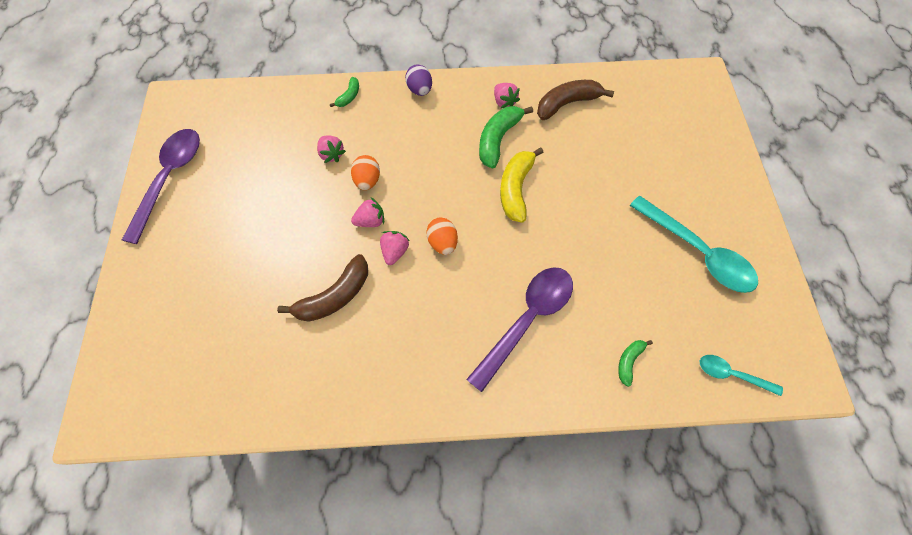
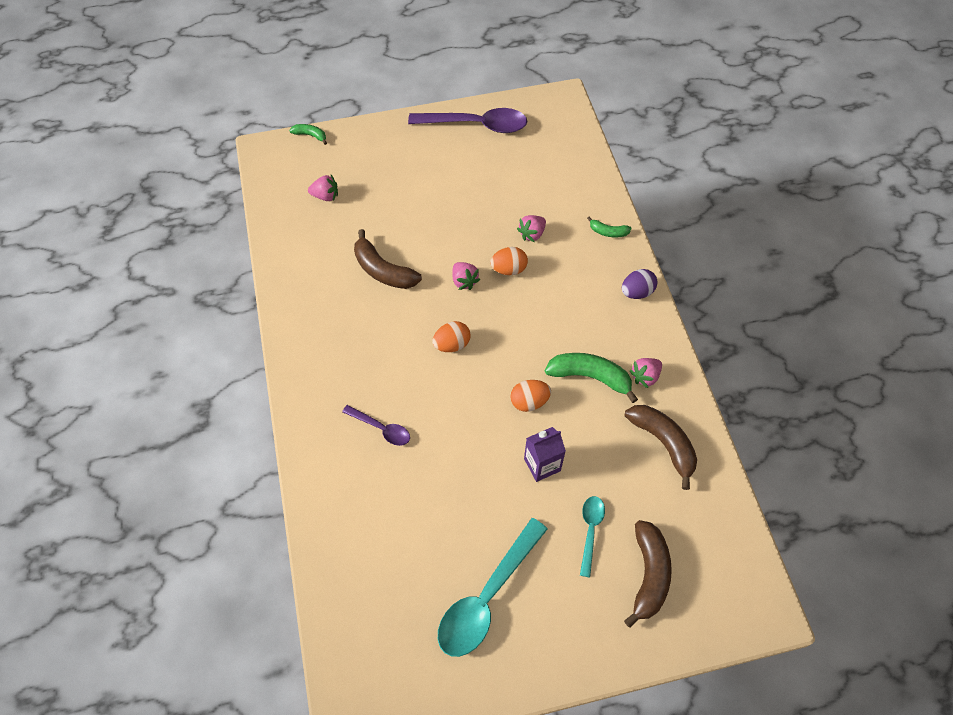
camera: 80 degrees right, 5 degrees down
pink strawberry [380,231,409,265] -> pink strawberry moved to [308,175,338,201]
purple spoon [466,267,573,392] -> purple spoon [342,405,410,446], size x0.52
yellow banana [500,147,544,223] -> orange egg [510,380,551,412]
green banana [618,340,653,387] -> green banana moved to [289,124,327,145]
turquoise spoon [700,355,783,396] -> turquoise spoon moved to [580,496,605,577]
none -> purple carton [524,427,566,482]
none -> brown banana [624,520,672,627]

